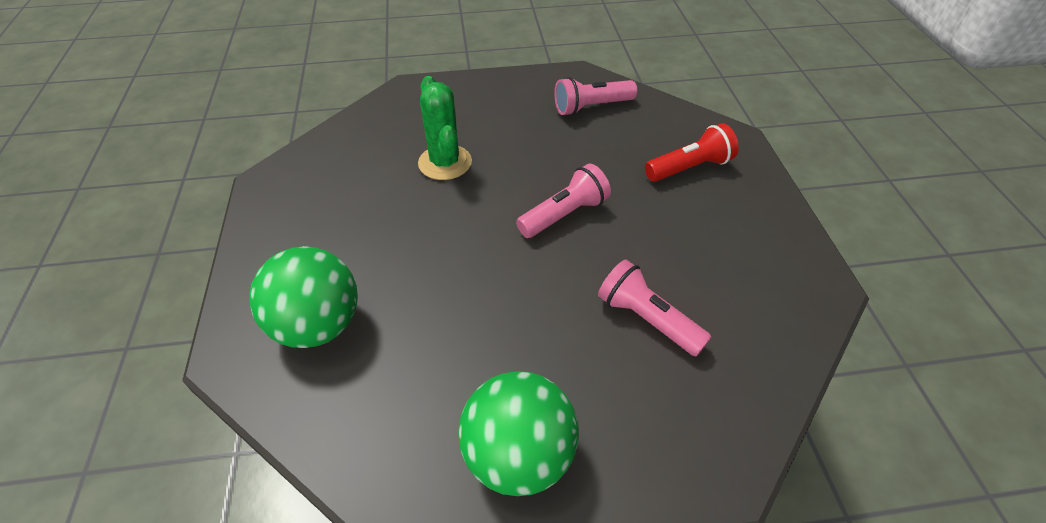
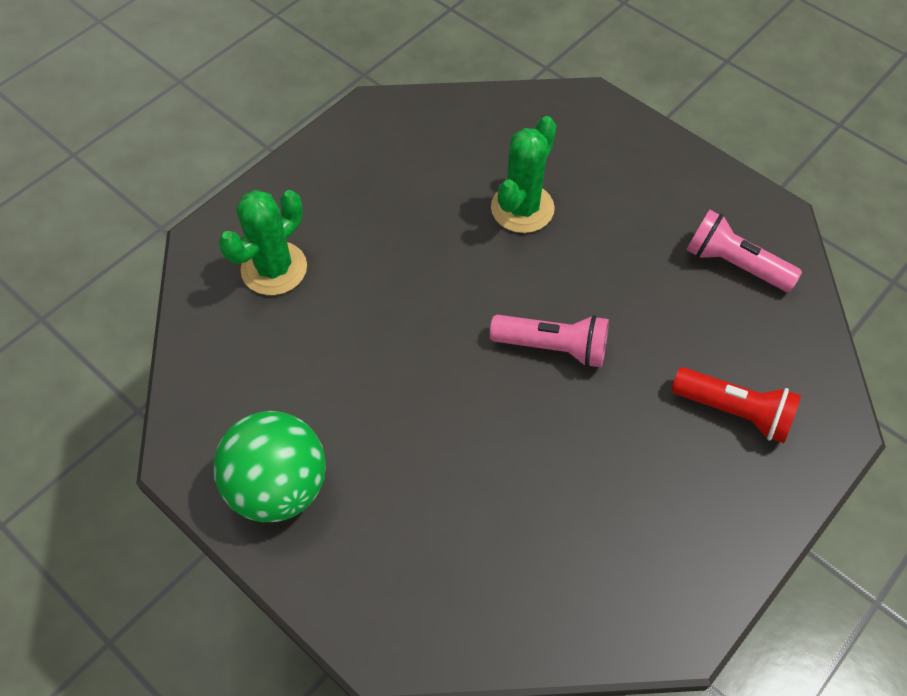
camera: 50 degrees right, 10 degrees up
green ball [250,246,358,348] -> green cactus [218,190,307,295]
pink flashlight [598,259,712,357] -> none

